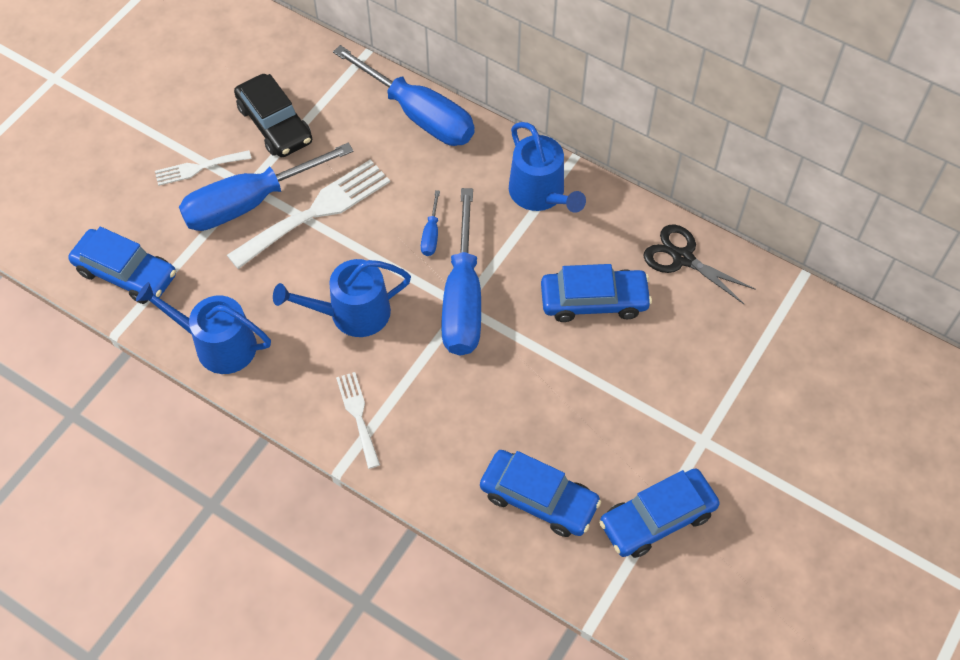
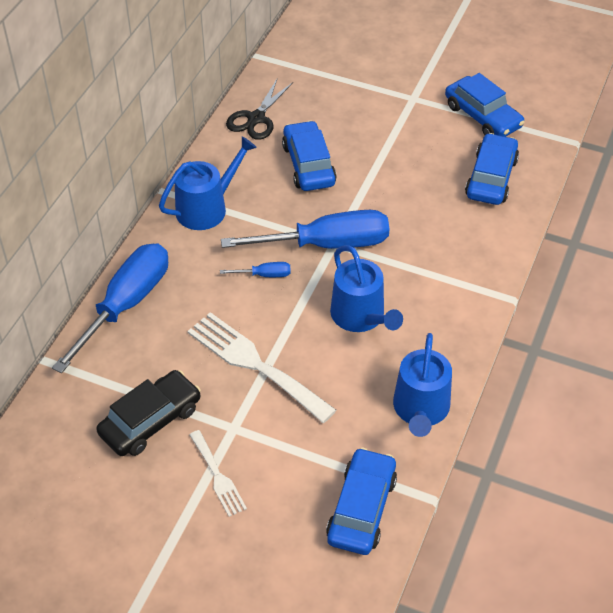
camera: 100 degrees left, 10 degrees down
blue screwdriver [179,143,354,231] -> none
white fork [336,372,380,469] -> none

